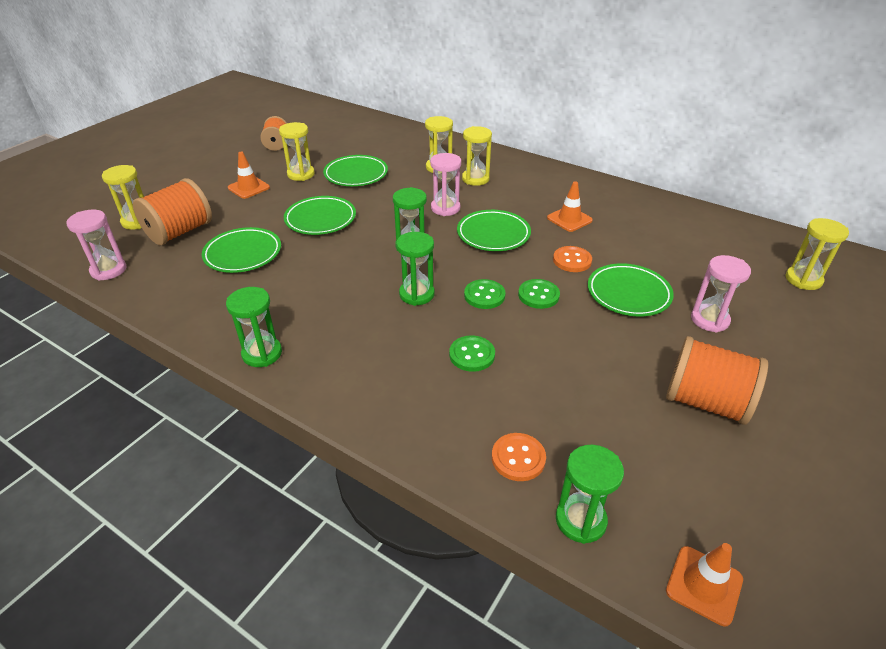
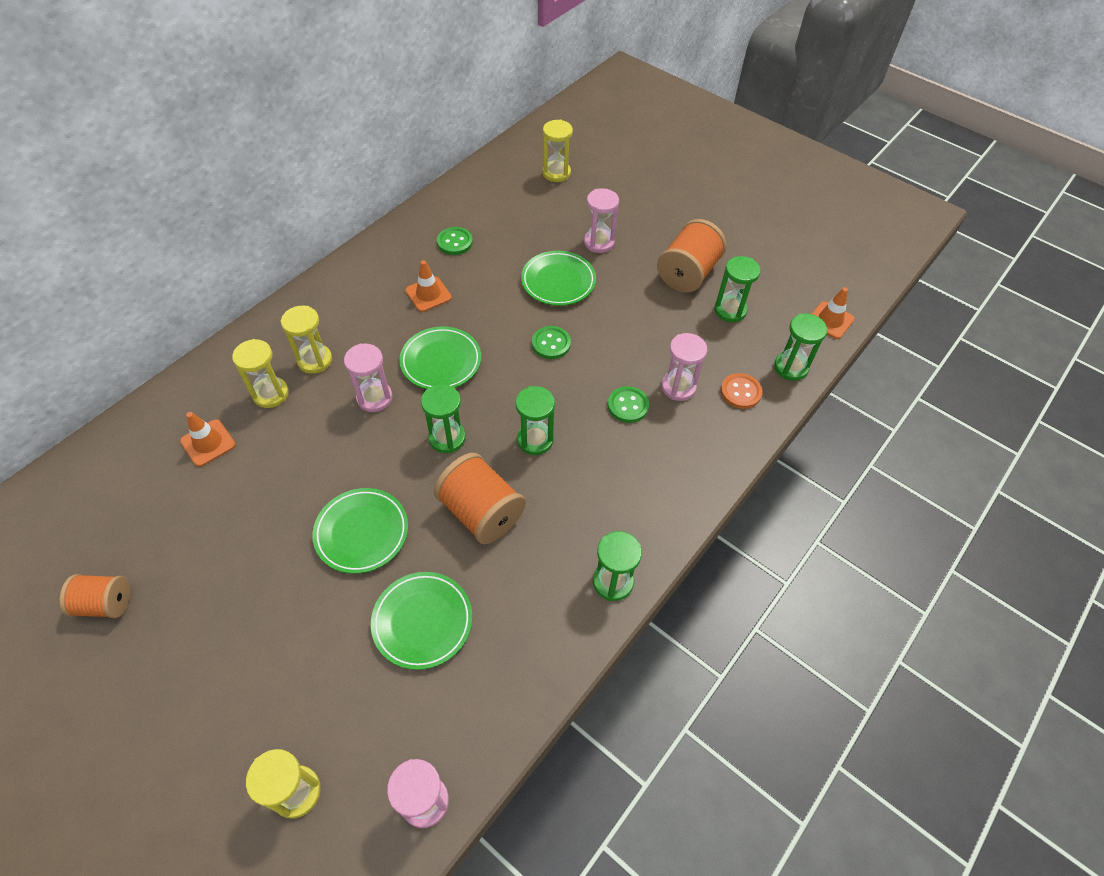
camera: 85 degrees left, 15 degrees up
orange spool [133,178,212,246] -> orange spool moved to [434,453,526,544]
orange traffic cone [228,152,270,199] -> orange traffic cone moved to [180,412,236,467]
yellow hourglass [279,122,315,181] -> none
green plate [323,155,388,186] -> none
green button [464,279,505,309] -> green button moved to [437,227,473,255]
orange button [553,246,592,272] -> none
none -> pink hourglass [661,333,707,401]
none -> green hourglass [714,256,761,322]

